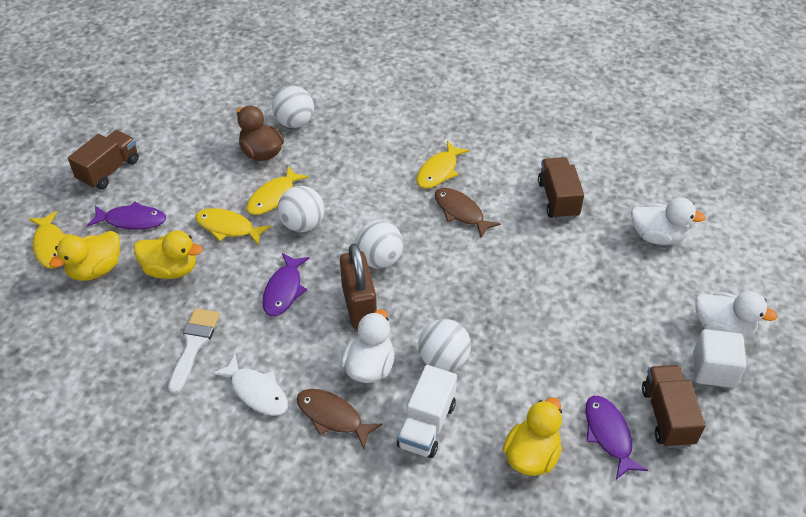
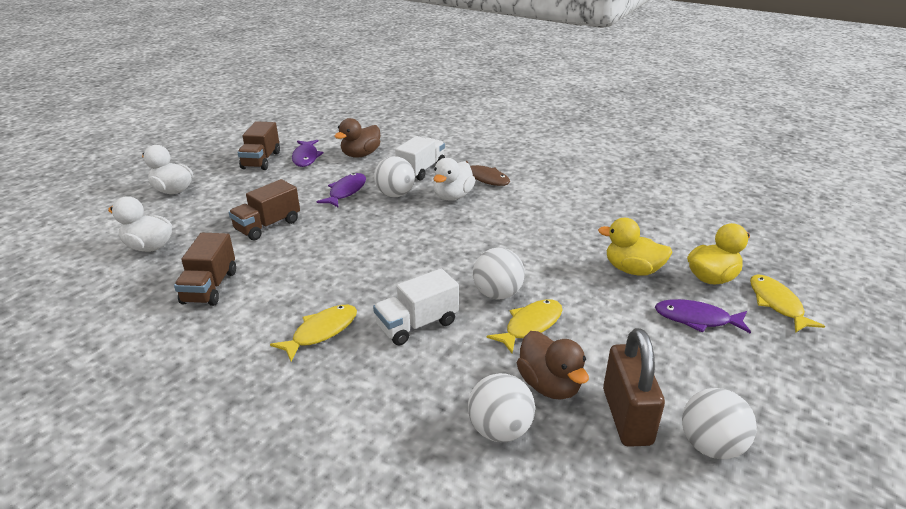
camera: 170 degrees left, 15 degrees down
brown truck [68,130,139,190] -> brown truck moved to [229,179,300,240]
white brush [168,308,220,394] -> none
yellow fish [195,208,271,245] -> none
white fish [212,354,288,416] -> none
purple fish [262,253,310,316] -> purple fish moved to [317,173,366,208]
brown padlock [340,243,377,329] -> brown padlock moved to [603,328,665,447]
white ball [355,220,403,268] -> white ball moved to [682,388,757,459]
brown fish [435,188,501,238] -> none
yellow duck [503,397,562,476] -> brown duck [334,118,381,158]
white cube [693,329,746,388] -> none
none -> white truck [373,269,459,346]

